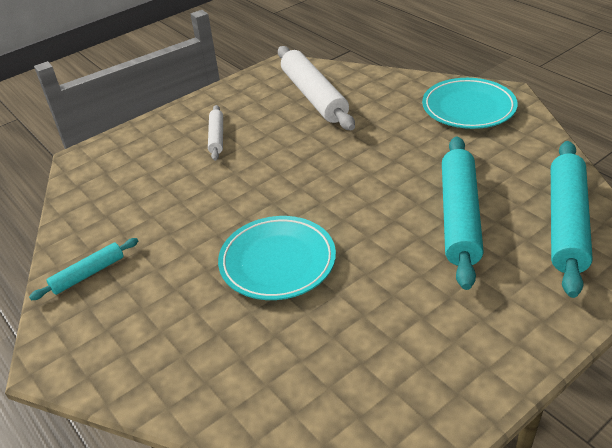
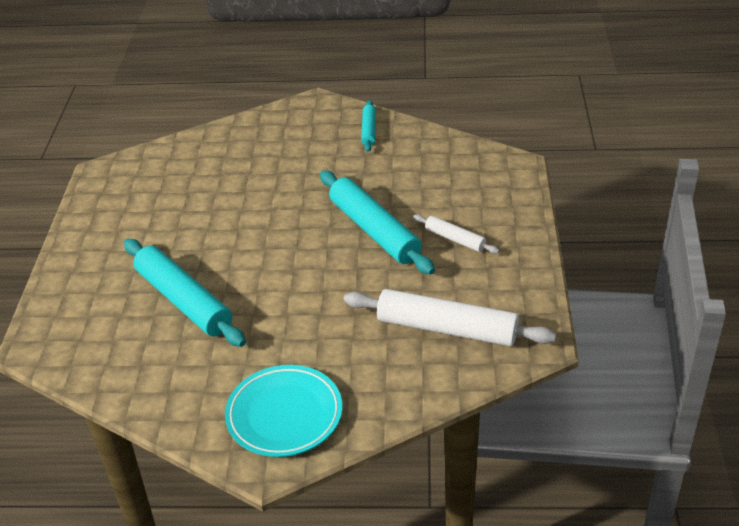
camera: 130 degrees right, 0 degrees up
turquoise plate [218,216,336,300] -> none
turquoise rolling pin [551,141,593,298] -> turquoise rolling pin moved to [320,170,435,275]

